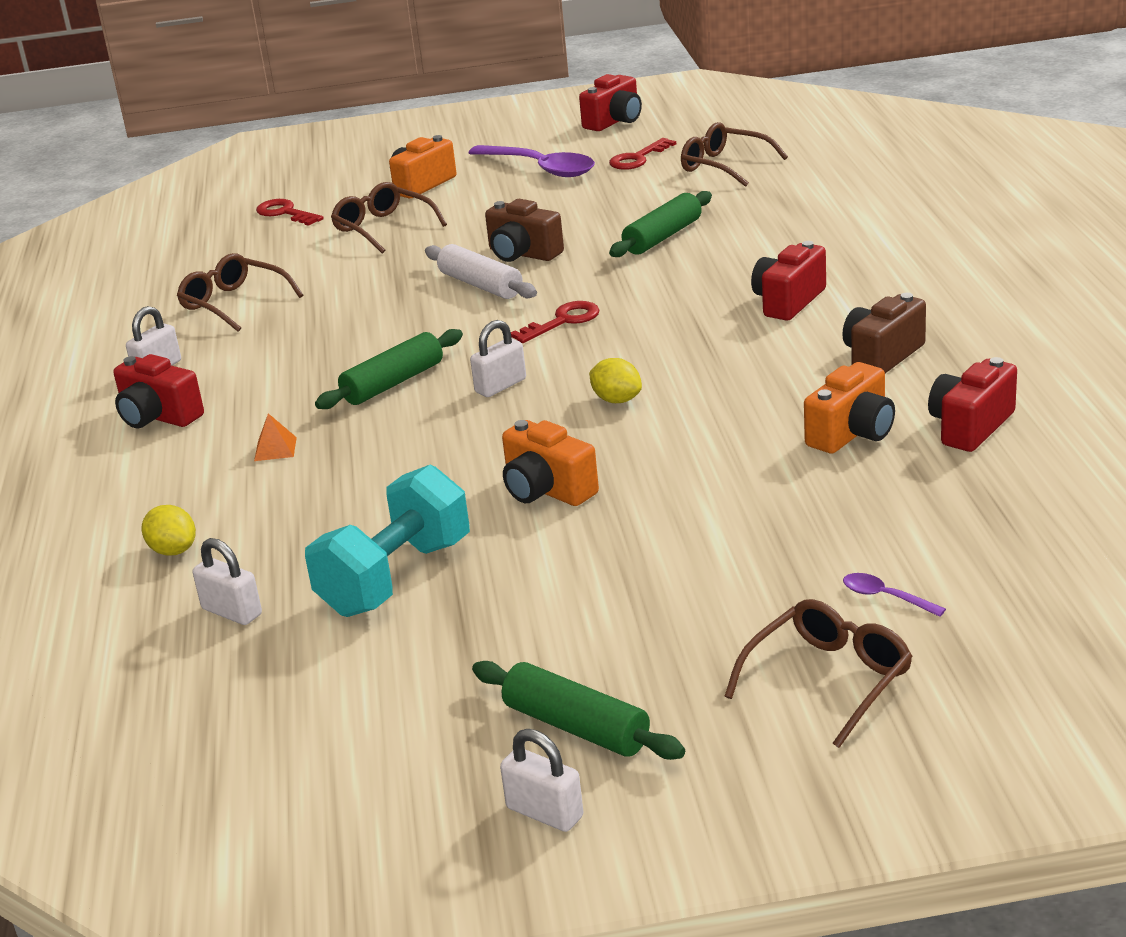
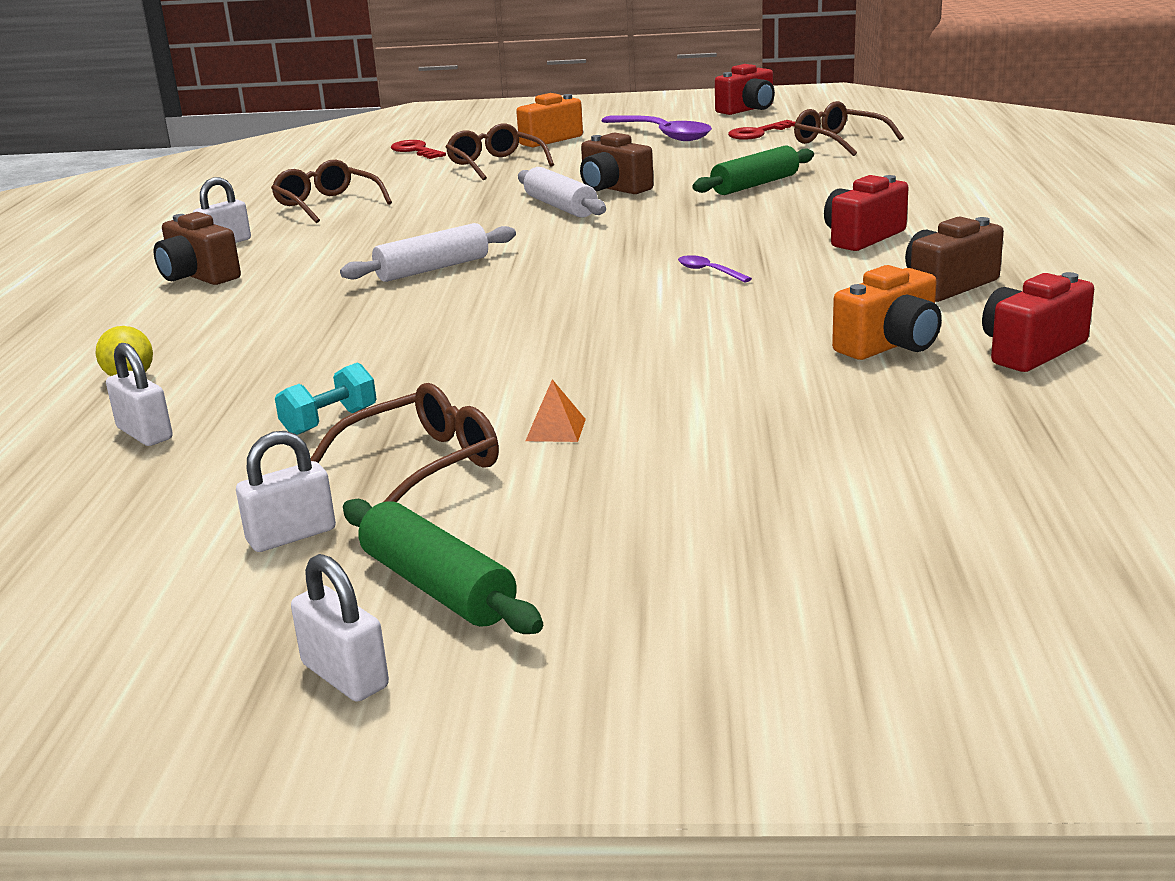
camera: 10 degrees right, 5 degrees down
red camera [113,354,204,428] -> brown camera [154,212,241,285]
orange pyramid [254,413,297,461] -> orange pyramid moved to [526,379,586,442]
turquoise dumbbell [305,465,470,617] -> turquoise dumbbell [275,362,376,435], size x0.49
green rolling pin [315,329,463,409] -> white rolling pin [340,223,516,282]
white padlock [470,320,526,397] -> white padlock moved to [236,431,336,552]
orange camera [502,420,599,506] -> none
red key [511,301,600,343] -> none
yellow lemon [589,358,642,403] -> none
brown glasses [724,599,913,748] -> brown glasses moved to [310,383,499,502]
purple spoon [843,573,946,617] -> purple spoon moved to [678,255,752,283]

